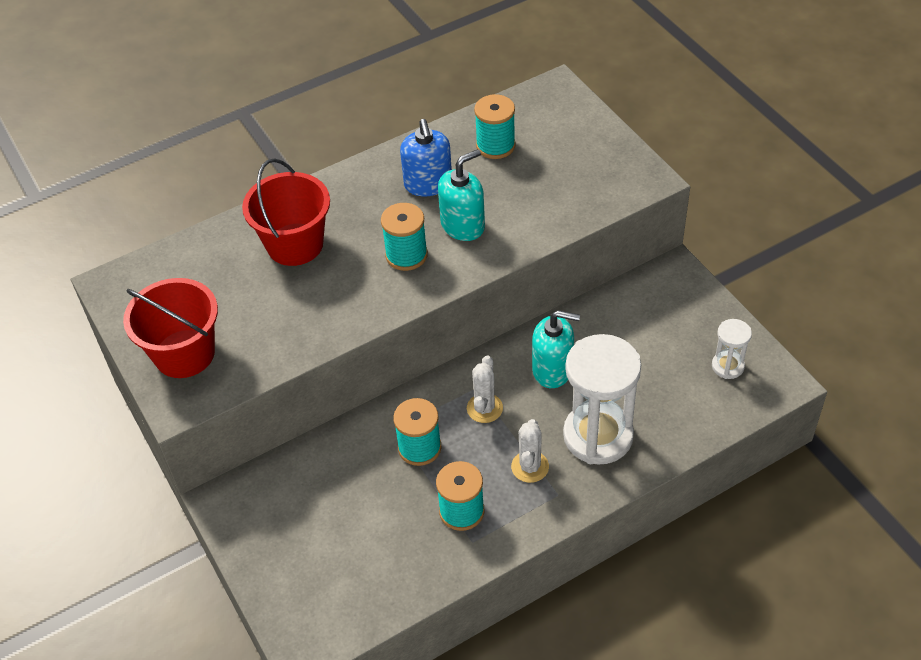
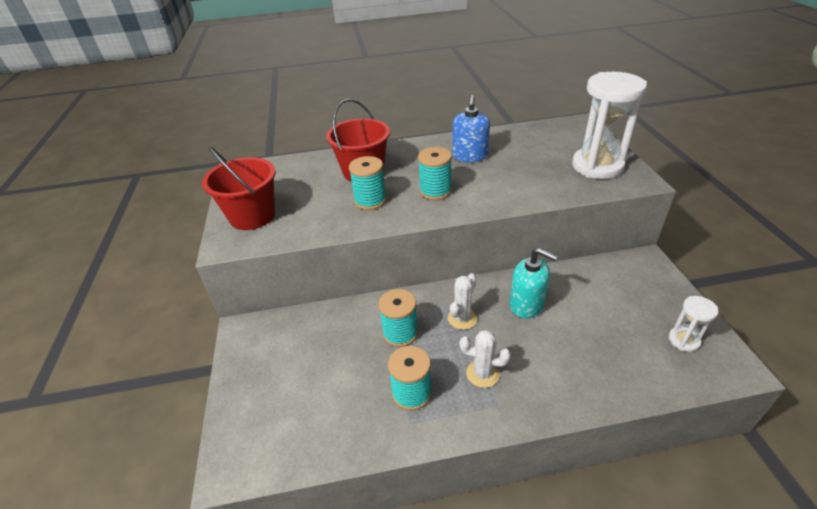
camera: 20 degrees right, 10 degrees down
turquoise soap dispenser [438,149,485,241] -> none
turquoise spool [474,94,516,159] -> turquoise spool moved to [349,156,387,210]
white cactus [511,419,549,483] -> white cactus turned 75 degrees clockwise [460,330,511,388]
white hourglass [563,334,641,465] -> white hourglass moved to [572,72,647,179]

